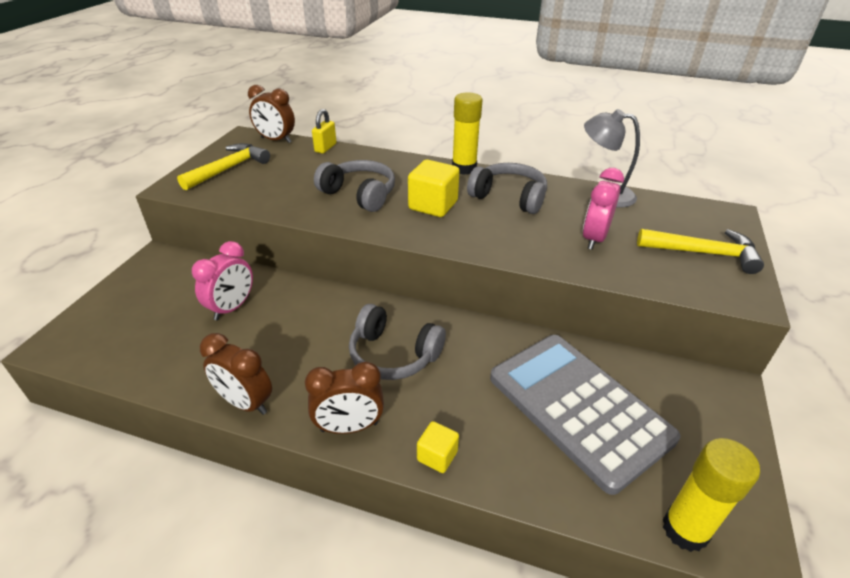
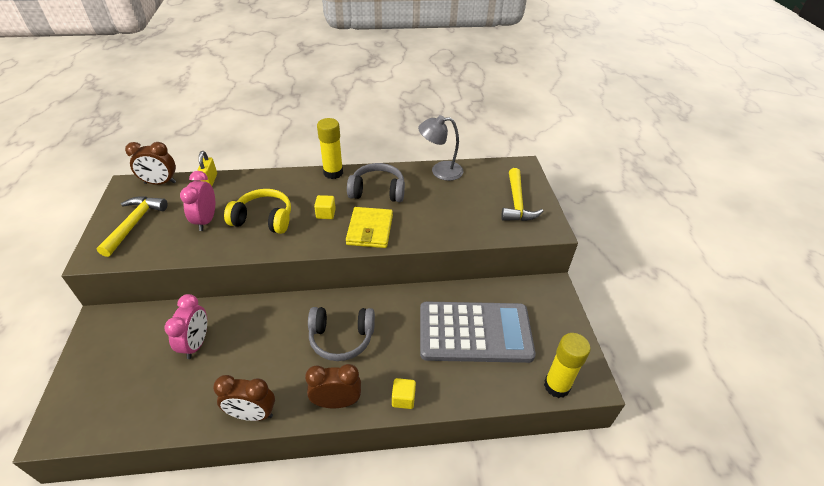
camera: 25 degrees left, 5 degrees up
brown clock [305,362,384,434] -> brown clock turned 150 degrees counterclockwise [305,364,361,408]
grey headphones [314,160,395,212] -> yellow headphones [224,189,291,234]
yellow cube [408,160,459,217] -> yellow cube [314,195,336,219], size x0.57
grey calculator [490,335,680,495] -> grey calculator turned 150 degrees clockwise [420,301,536,363]
pink clock [583,168,624,250] -> pink clock moved to [180,171,215,231]
yellow hammer [637,229,764,274] -> yellow hammer turned 105 degrees clockwise [501,168,543,221]
none -> yellow wallet [346,207,393,248]

